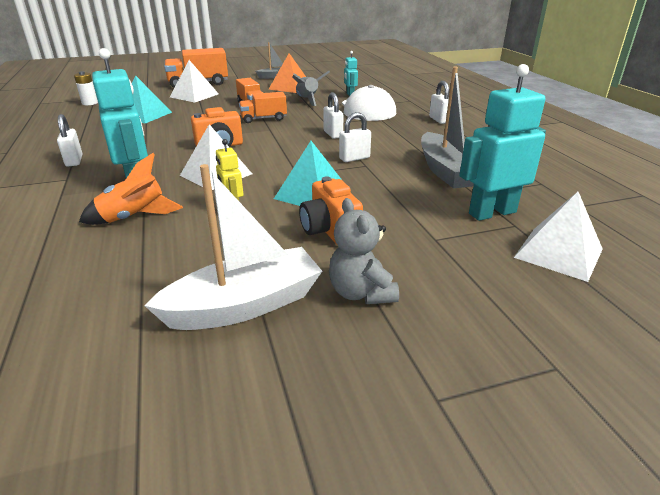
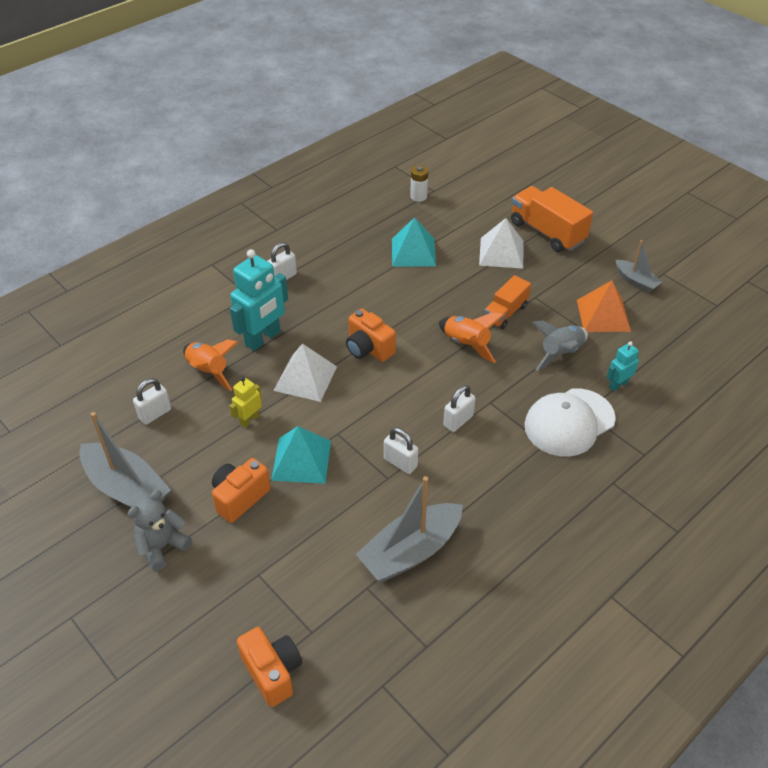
camera: 65 degrees right, 15 degrees up
white boat [144,164,322,330] -> grey boat [79,412,171,508]
orange truck [239,92,287,123] -> orange rocket [439,313,504,363]
white padlock [429,81,449,124] -> white padlock moved to [133,378,171,425]
turquoise robot [459,64,546,221] -> none
white pyramid [514,192,603,282] -> orange camera [237,627,302,707]

